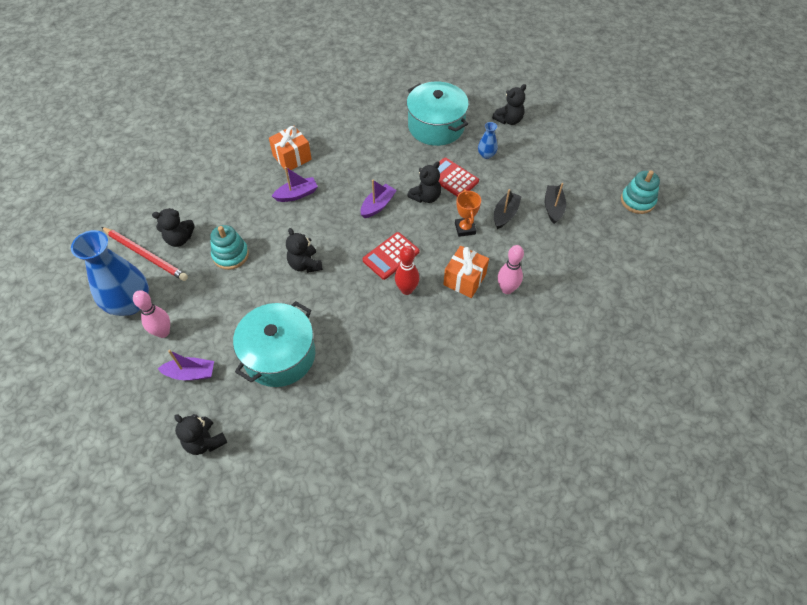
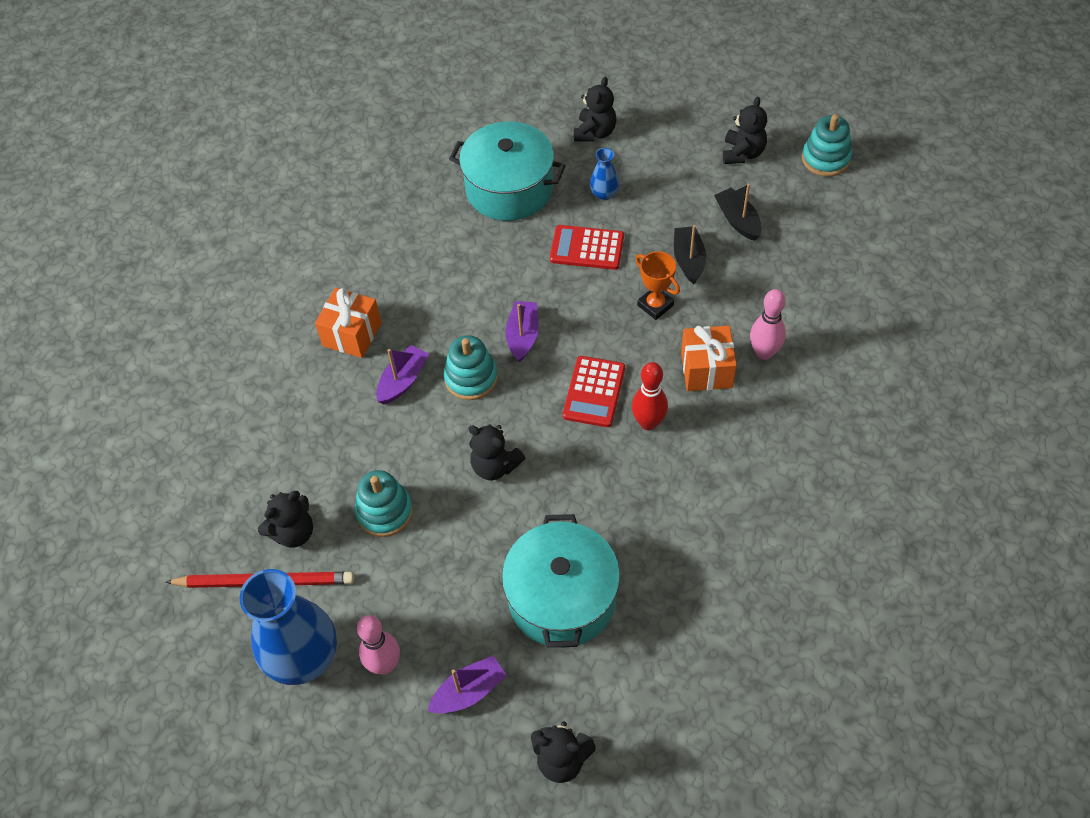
camera: 30 degrees left, 0 degrees up
black teddy bear [407,161,441,203] -> black teddy bear moved to [723,97,767,164]
none -> turquoise stacking toy [444,335,498,400]

